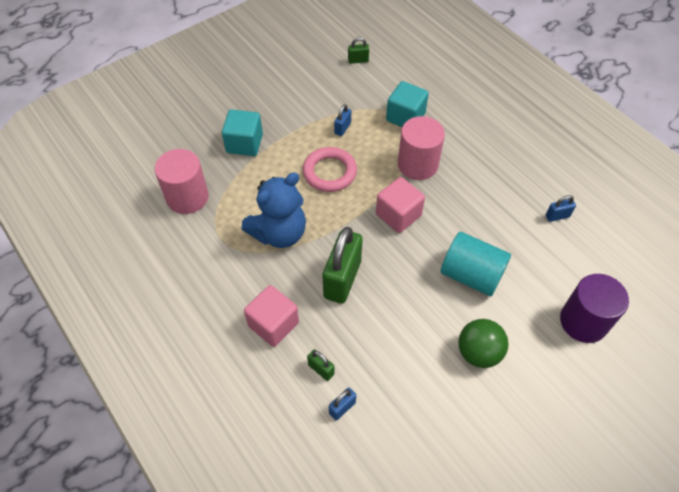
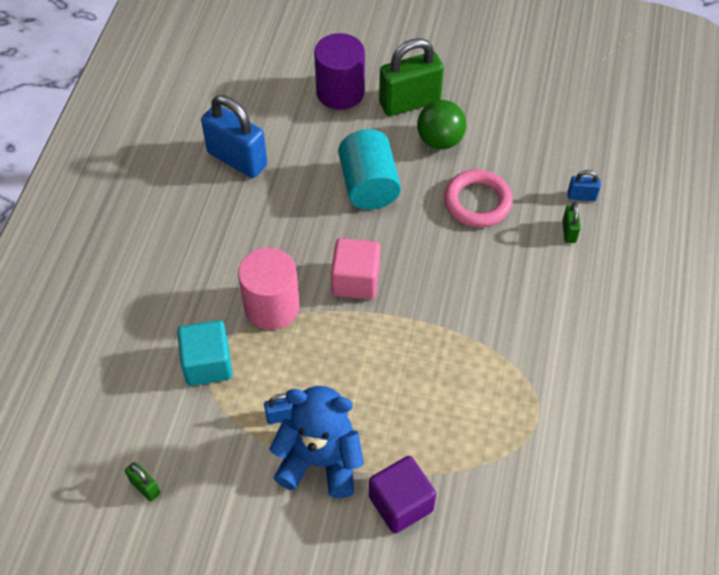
camera: 130 degrees left, 0 degrees up
pink cylinder [155,149,209,214] -> none
turquoise cube [222,109,263,156] -> purple cube [369,456,436,534]
blue teddy bear [242,173,306,248] -> blue teddy bear moved to [269,386,364,498]
pink cube [244,285,299,347] -> none
pink ring [303,147,357,192] -> pink ring moved to [444,170,513,227]
green padlock [322,227,362,304] -> green padlock moved to [379,38,444,116]
blue padlock [546,195,576,222] -> blue padlock [201,95,267,178], size x2.21

